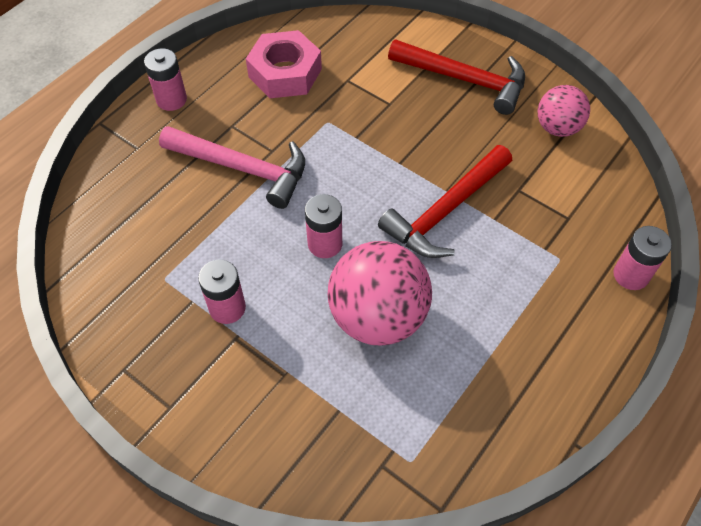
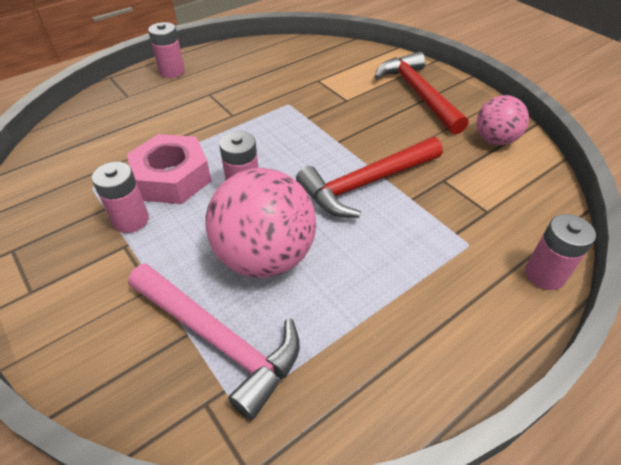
camera: 15 degrees right, 10 degrees down
pink hammer [159,126,305,209] -> pink hammer moved to [128,263,300,420]
pink nut [246,30,322,98] -> pink nut moved to [126,134,211,204]
red hammer [388,39,525,115] -> red hammer turned 150 degrees counterclockwise [375,52,469,135]

